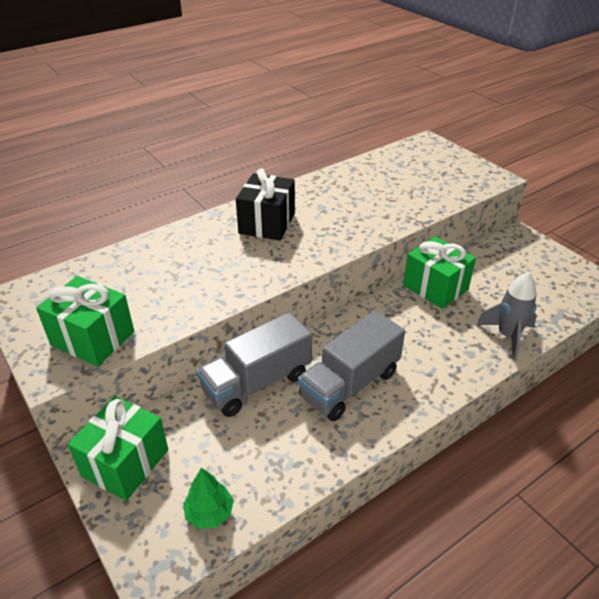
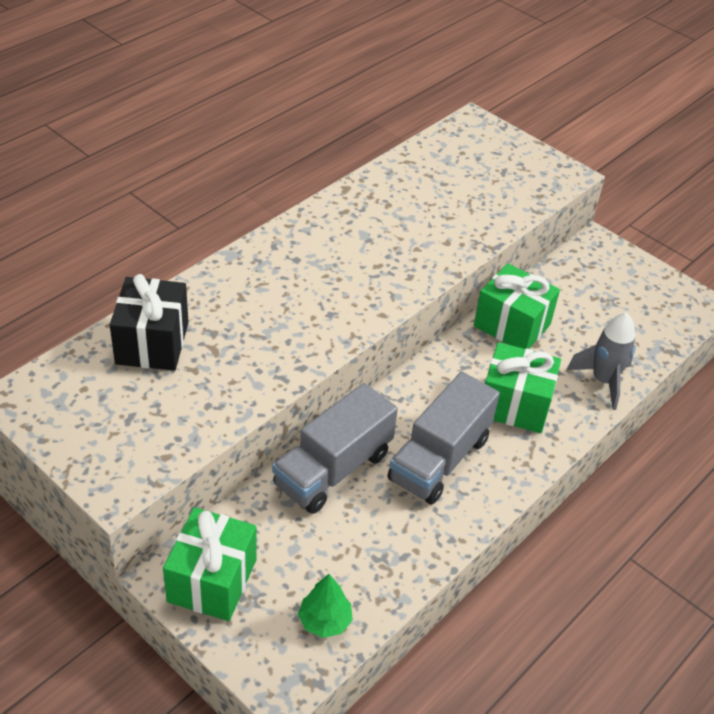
camera: 15 degrees left, 5 degrees up
green gift [36,276,134,367] -> green gift moved to [485,342,561,433]
black gift [236,168,295,241] -> black gift moved to [110,274,189,371]

